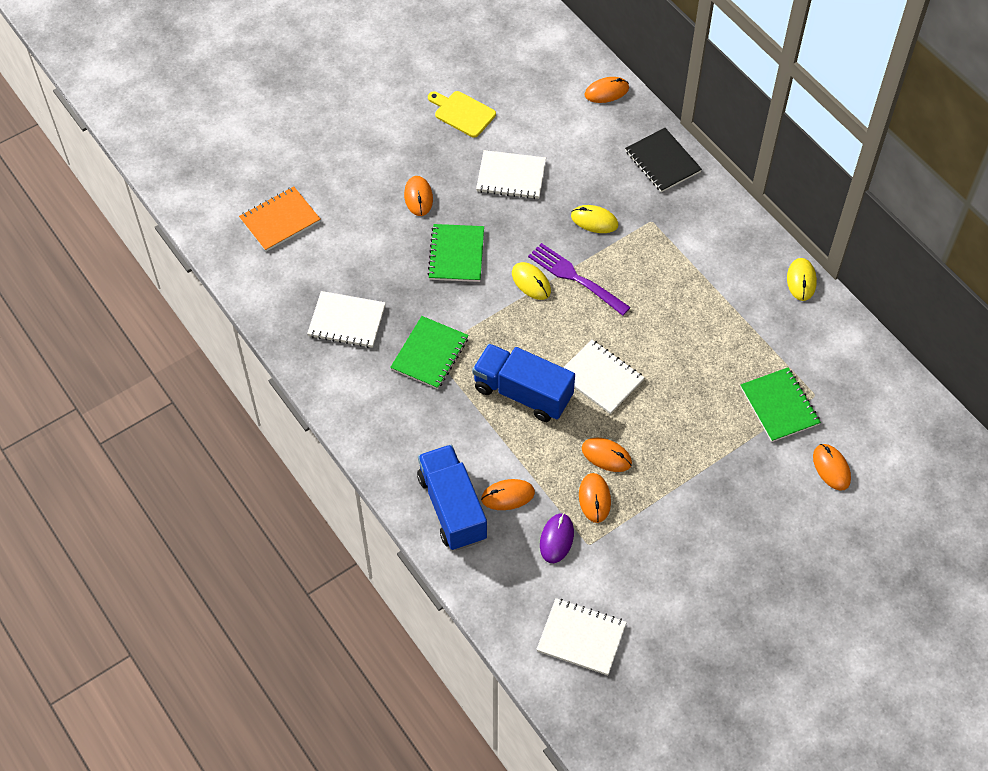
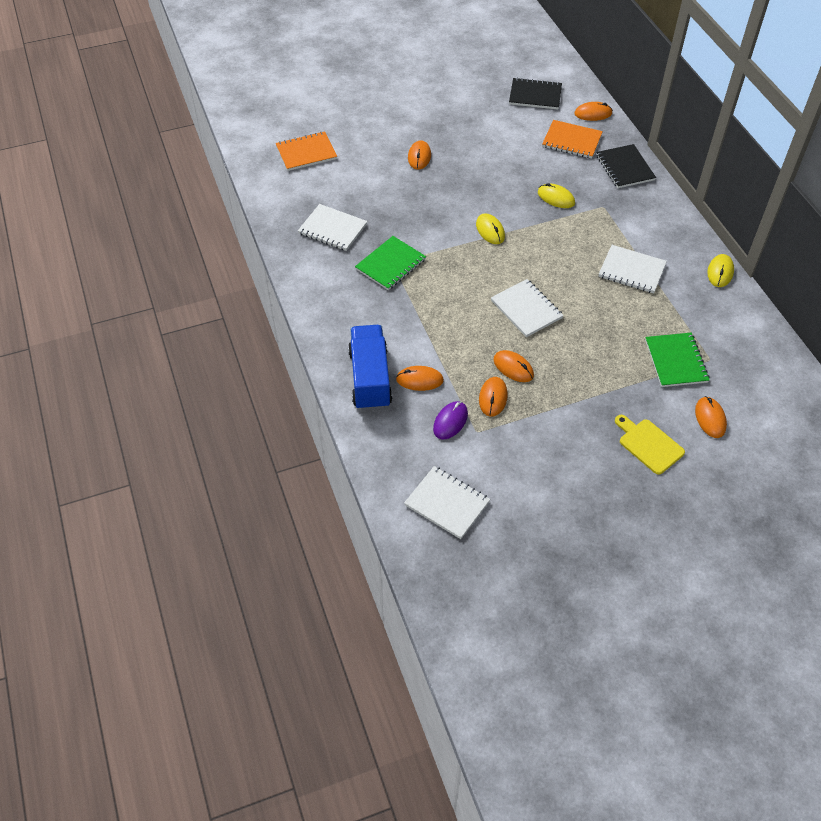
camera: 15 degrees right, 5 degrees down
green notebook [427,224,484,282] -> none
yellow cutting board [428,91,496,138] -> yellow cutting board moved to [615,415,685,475]
blue truck [472,344,575,422] -> none
white notebook [476,150,546,199] -> white notebook moved to [598,245,667,294]
purple fork [528,243,631,316] -> none
none -> black notebook [509,78,562,110]
none -> orange notebook [542,120,603,159]

